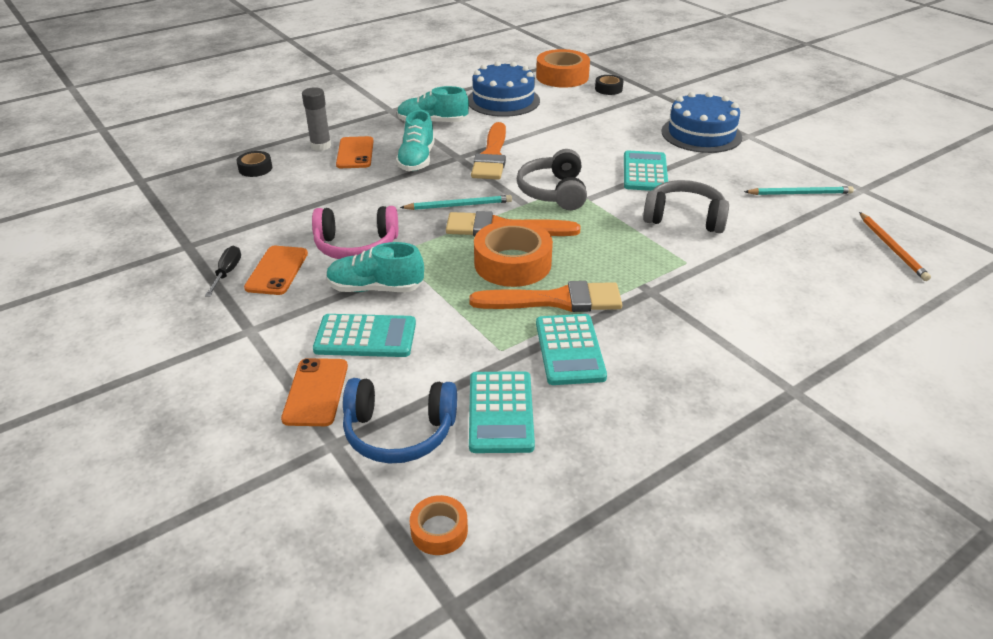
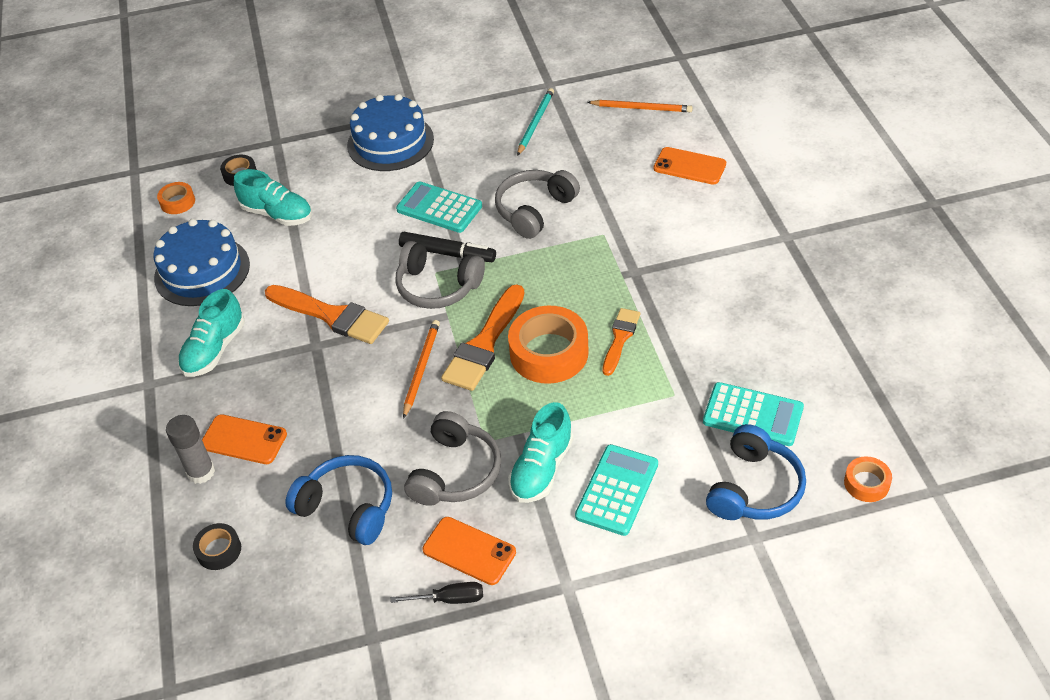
camera: 65 degrees left, 10 degrees up
black screwdriver [205,246,241,297] -> black screwdriver turned 150 degrees clockwise [391,582,483,604]
orange phone [281,358,348,426] -> orange phone moved to [653,147,726,185]
pink headphones [312,206,398,259] -> grey headphones [404,411,501,506]
turquoise shoe [396,110,435,171] -> turquoise shoe moved to [234,169,312,226]
turquoise pencil [400,195,512,210] -> orange pencil [403,320,440,419]
orange brush [469,281,622,312] -> orange brush [602,308,640,376], size x0.60
orange tape [536,49,590,88] -> orange tape [157,182,195,214], size x0.51
turquoise calculator [536,314,607,385] -> none
none -> blue headphones [285,455,392,545]
none -> black marker [399,232,496,262]

